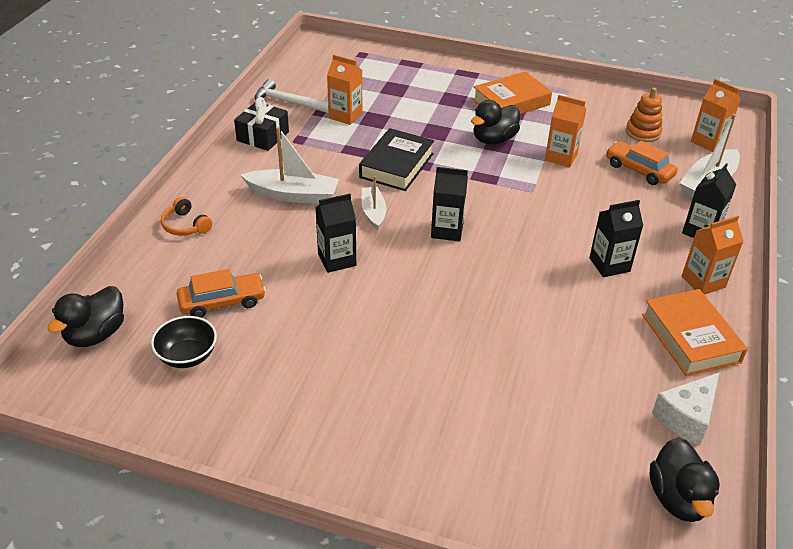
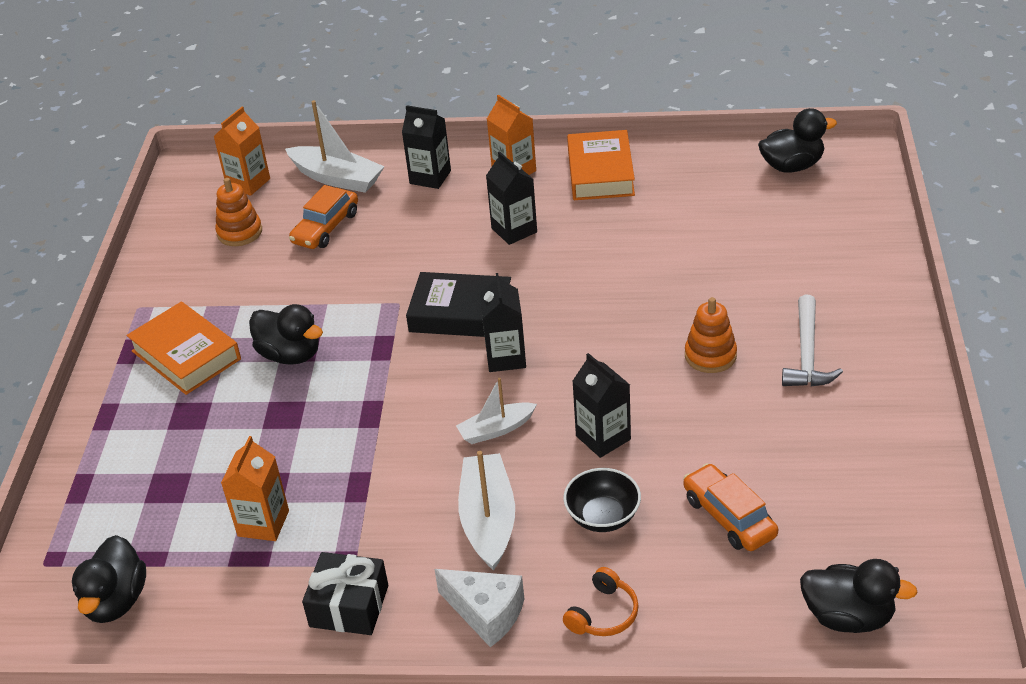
camera: 100 degrees left, 0 degrees up
black bowl [151,316,217,368] -> black bowl moved to [563,468,641,532]
white hammer [254,79,329,113] -> white hammer moved to [782,295,843,386]
black book [359,128,434,191] -> black book moved to [406,272,511,337]
orange carton [545,95,586,167] -> none
orange book [642,289,748,376] -> orange book turned 60 degrees counterclockwise [567,130,635,200]
white cheese [652,373,719,445] -> white cheese moved to [434,569,524,647]
none -> black duck [72,535,146,623]
none -> orange stacking toy [685,297,737,373]

